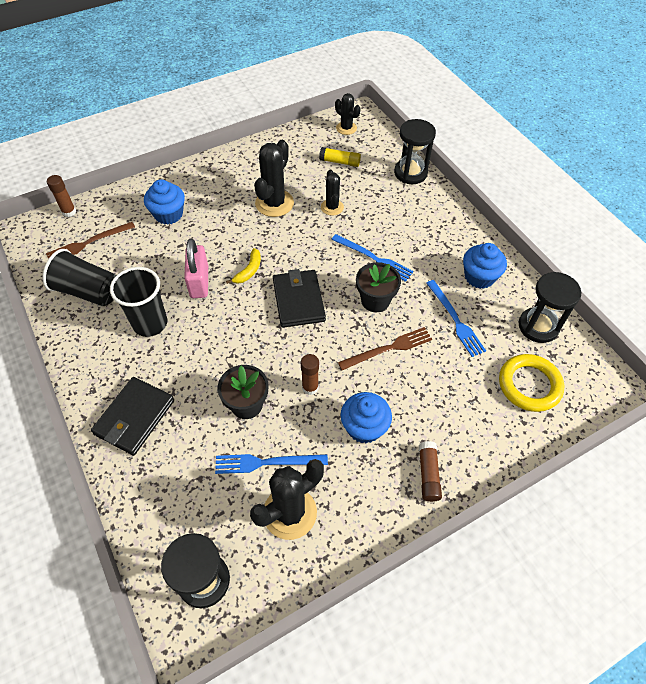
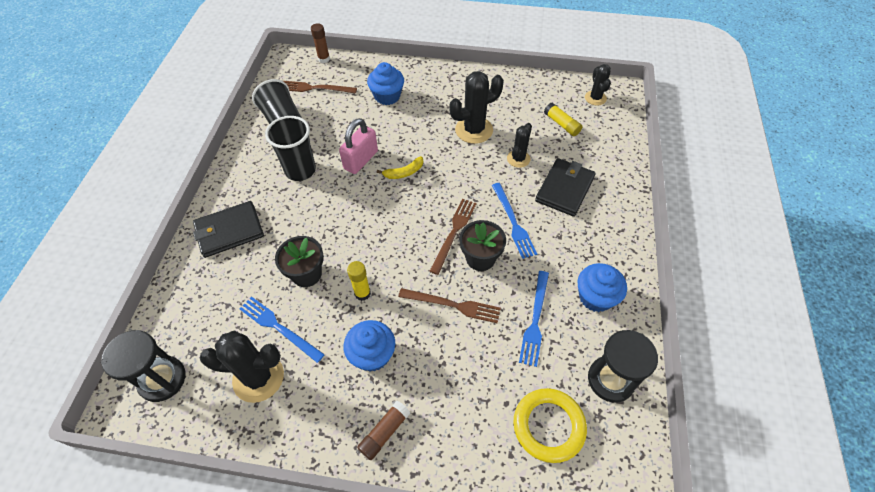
camera: 40 degrees right, 0 degrees up
black wallet [273,269,326,328] -> black wallet moved to [535,158,596,217]
brown glue stick [301,354,319,395] -> yellow glue stick [347,261,371,301]
black hourglass [394,119,436,184] -> none
none -> brown fork [429,199,476,275]

